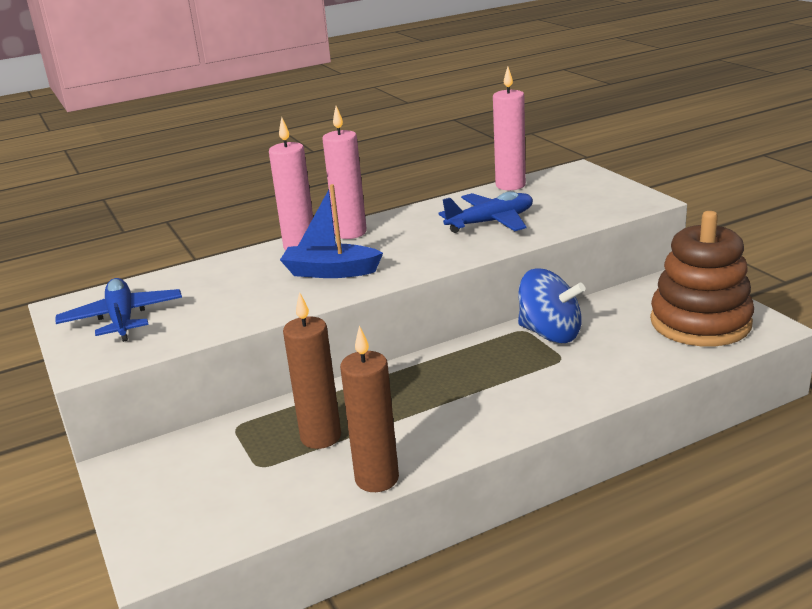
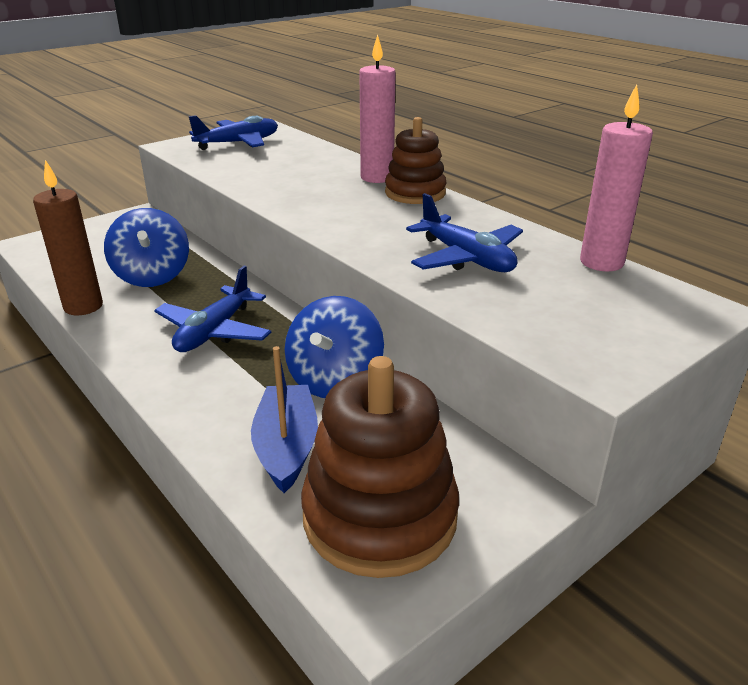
camera: 75 degrees right, 5 degrees up
blue boat [280,184,383,278] -> blue boat moved to [251,346,318,493]
brown candle [283,292,341,449] -> blue spinning top [104,208,189,287]
pink candle [322,106,367,239] -> brown stacking toy [385,117,447,204]
none -> blue plane [154,266,271,352]

